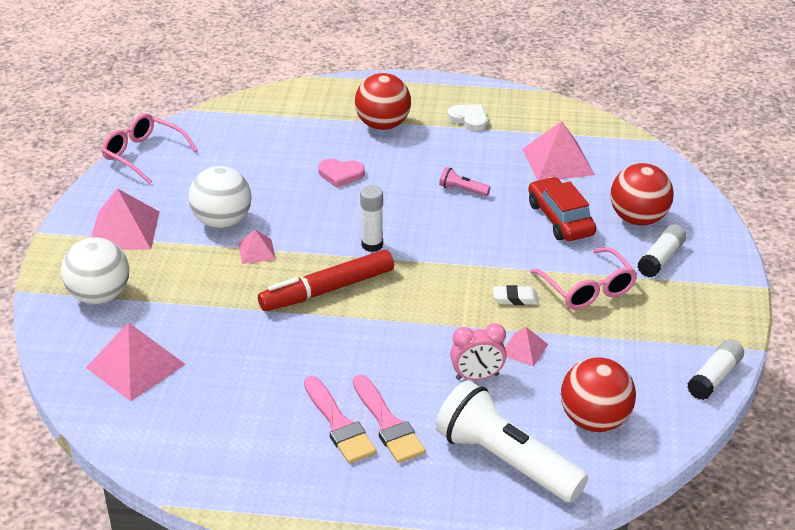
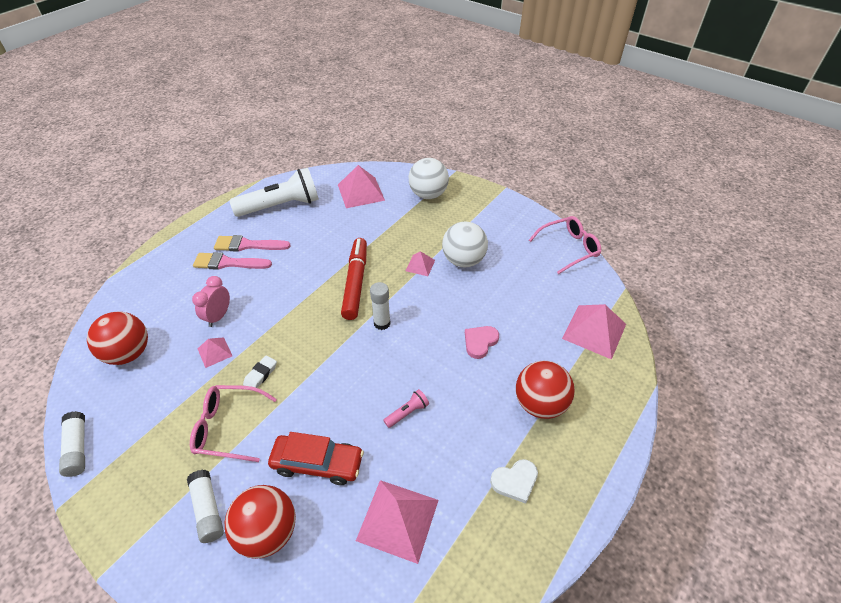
camera: 120 degrees right, 10 degrees up
pink pyramid [91,188,159,250] -> pink pyramid moved to [562,304,626,360]
white flashlight [435,380,588,503] -> white flashlight moved to [229,168,319,217]

